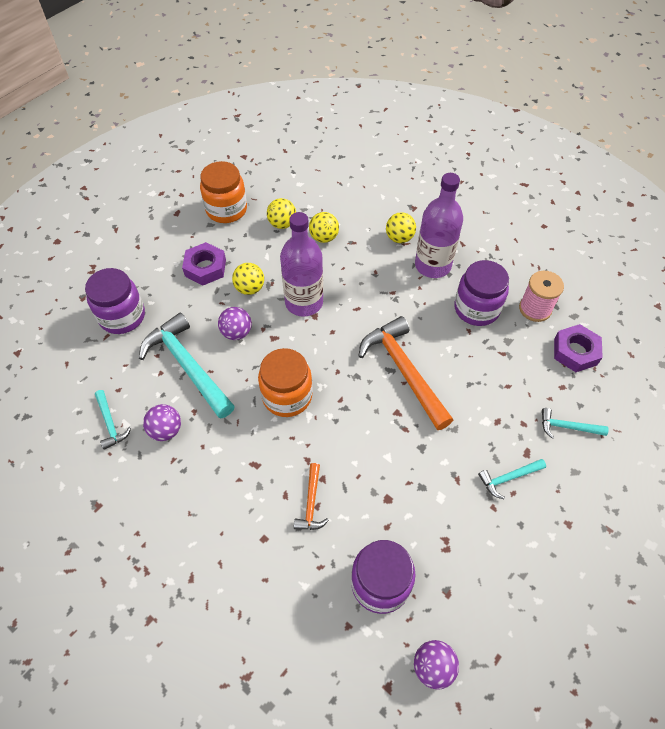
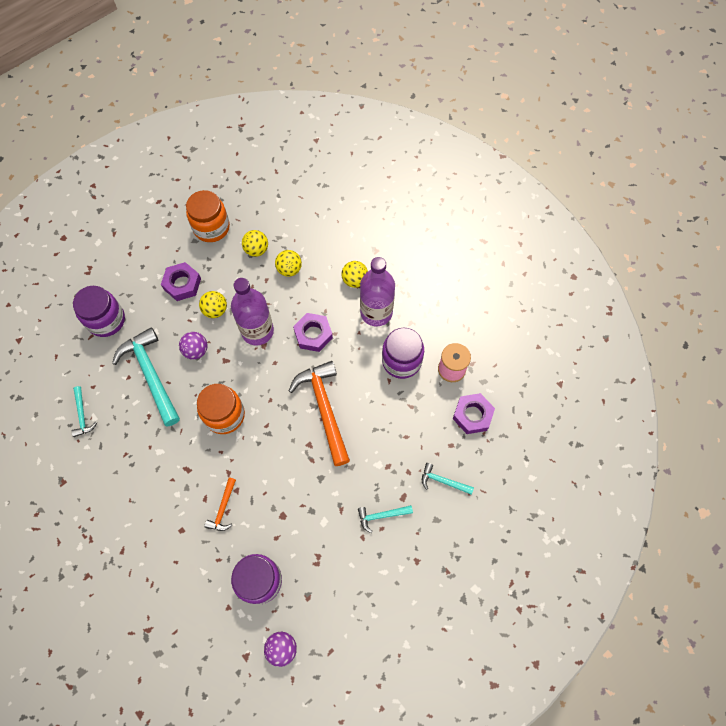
camera: 10 degrees right, 10 degrees up
purple ball [143,404,181,441] -> none
none -> purple nut [293,313,333,352]

